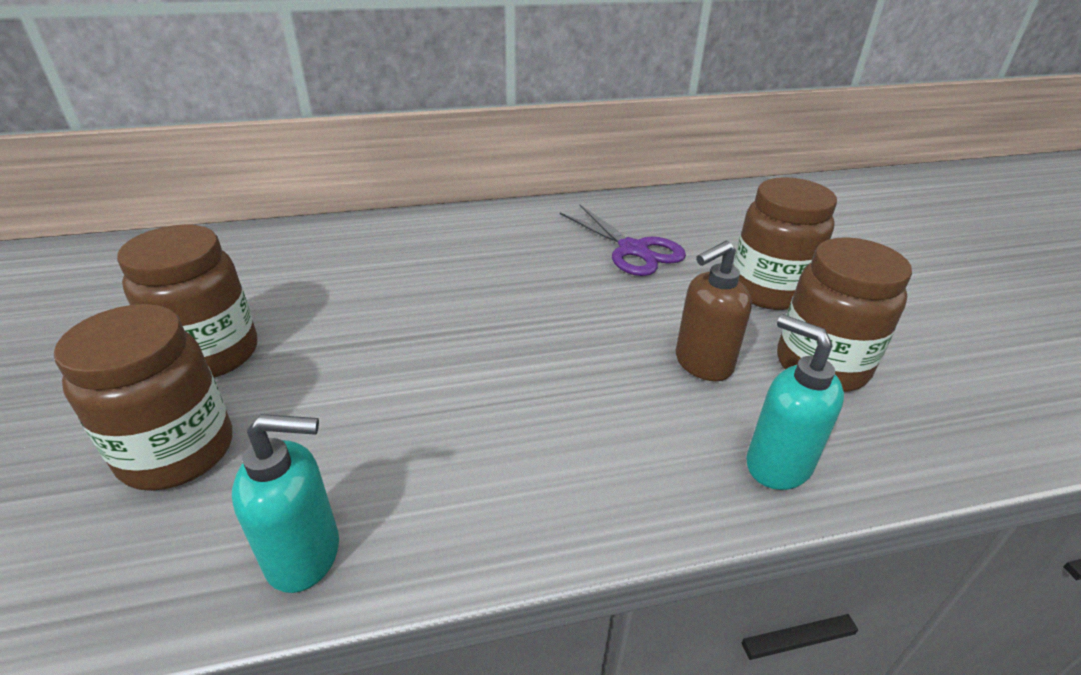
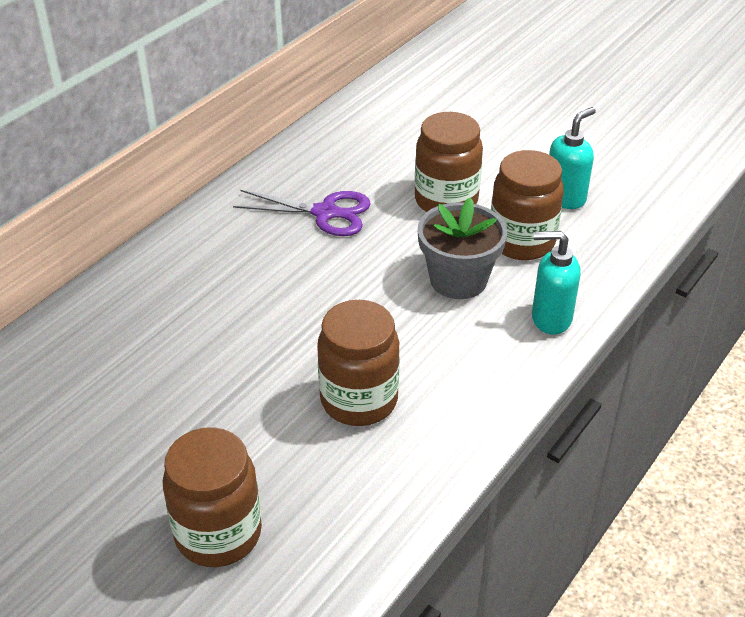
camera: 40 degrees left, 5 degrees up
brown jar [117,224,257,378] -> brown jar moved to [317,300,400,426]
turquoise soap dispenser [232,414,339,593] -> turquoise soap dispenser moved to [549,107,596,209]
brown soap dispenser [676,241,752,381] -> grey flower pot [417,197,507,299]

